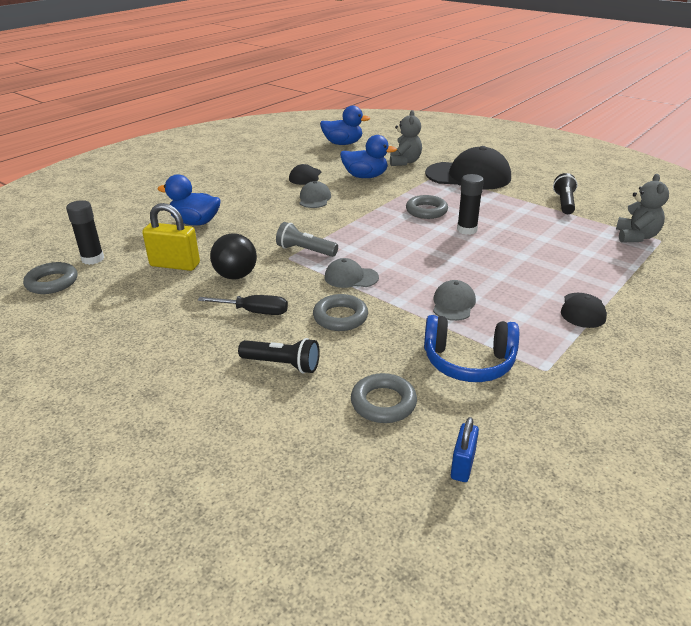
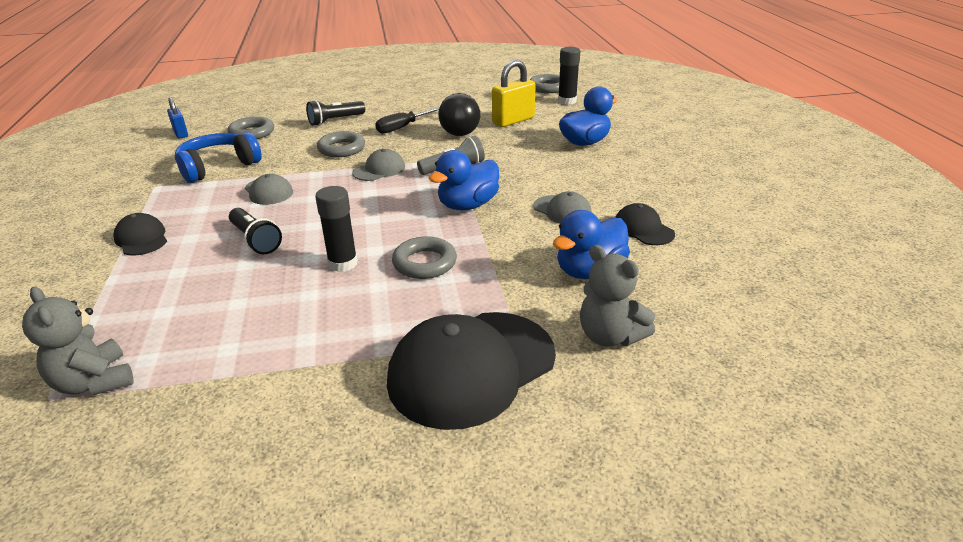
camera: 130 degrees right, 0 degrees up
blue duck [320,106,371,145] -> blue duck moved to [429,150,499,210]
black flashlight [553,173,578,214] -> black flashlight moved to [229,208,282,254]

